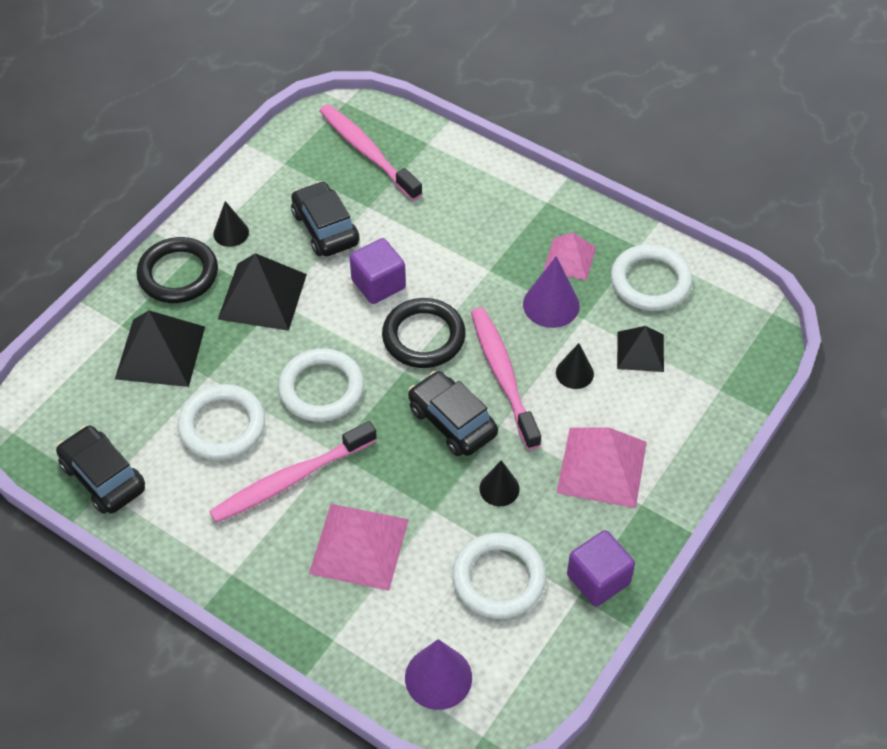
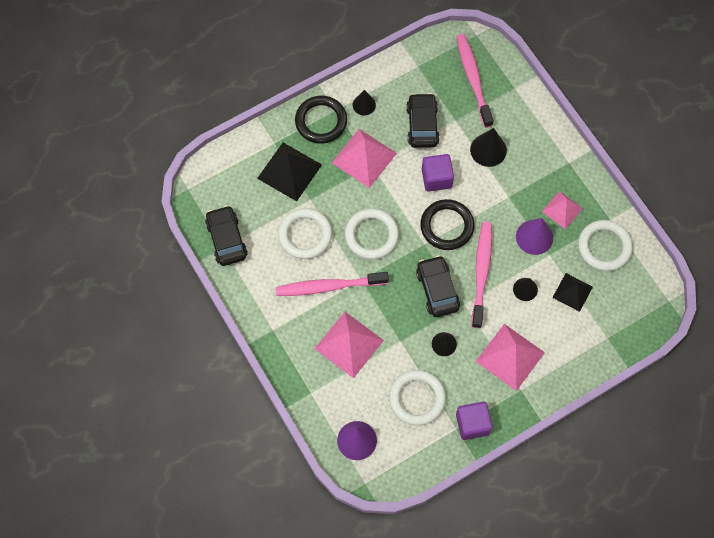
camera: 25 degrees right, 15 degrees up
black pyramid [218,253,307,331] -> pink pyramid [332,129,397,188]
none -> black cone [470,128,507,167]

